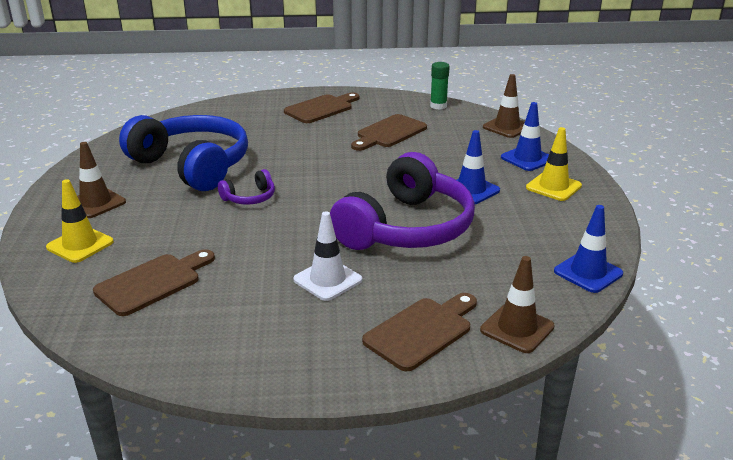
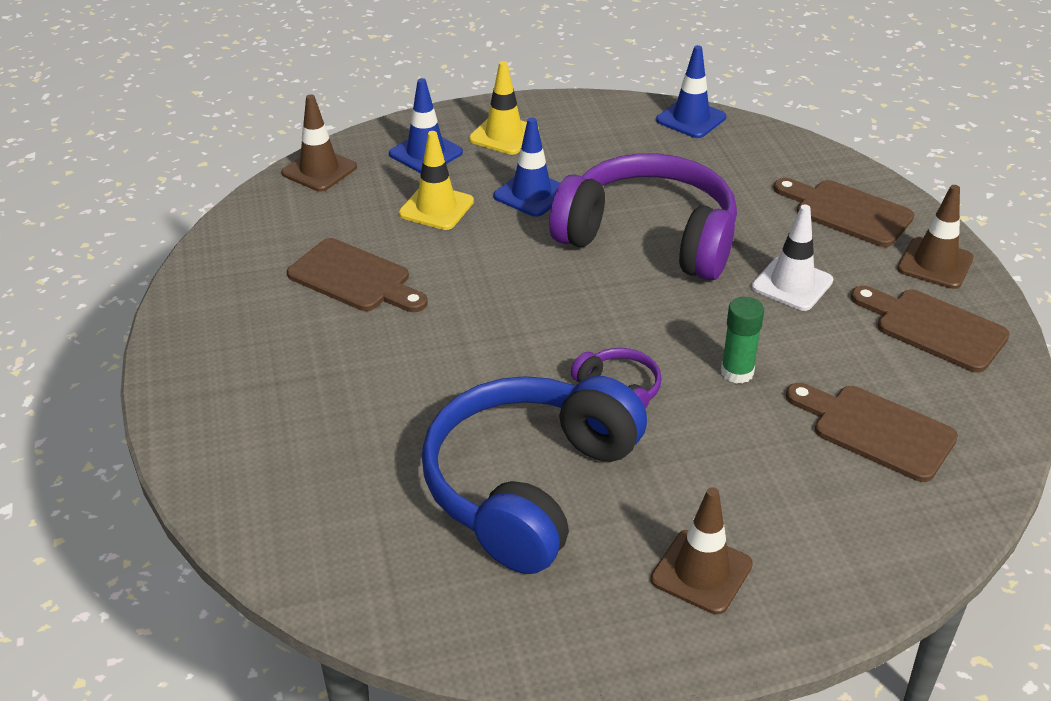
camera: 100 degrees left, 10 degrees up
yellow traffic cone [46,179,114,263] -> yellow traffic cone moved to [399,131,474,230]
brown cutting board [284,93,360,123] -> brown cutting board moved to [851,286,1010,373]
green glue stick [430,62,450,110] -> green glue stick moved to [721,297,764,384]
brown traffic cone [480,256,555,353] -> brown traffic cone moved to [897,185,974,289]

